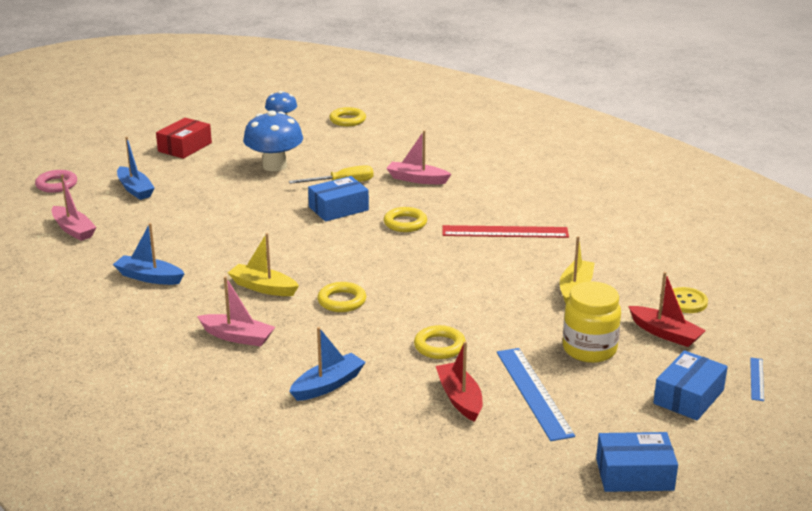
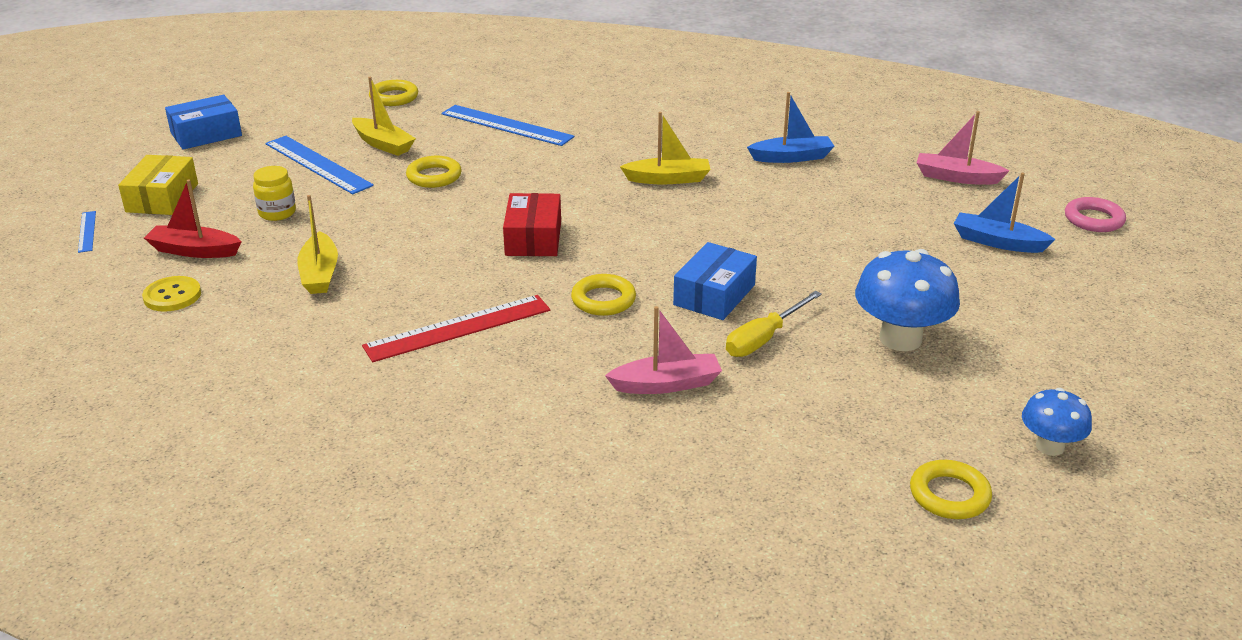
camera: 150 degrees right, 5 degrees up
red box [156,118,212,159] -> red box moved to [503,193,561,256]
pink boat [197,276,275,346] -> none
blue boat [289,327,366,401] -> blue ruler [442,105,574,146]
yellow ring [317,282,366,312] -> yellow ring moved to [369,80,418,106]
red boat [436,342,483,422] -> yellow boat [352,77,416,156]
yellow jar [563,282,621,363] -> yellow jar [253,166,296,221], size x0.62
blue box [653,350,728,420] -> yellow box [118,155,198,215]

